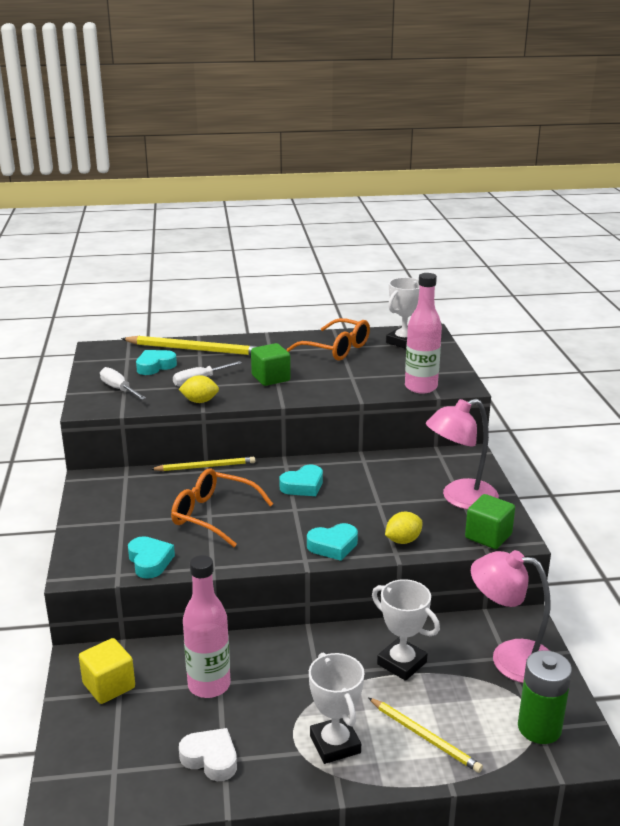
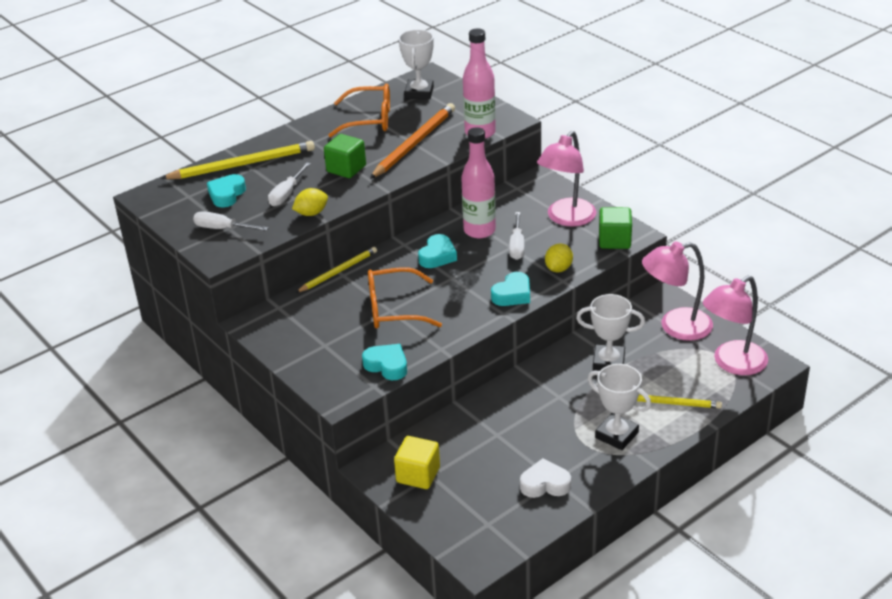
camera: 30 degrees left, 10 degrees up
pink bottle [183,555,230,698] -> pink bottle moved to [461,127,496,238]
green battery [518,650,572,744] -> pink lamp [703,276,768,375]
none -> orange pencil [370,103,455,179]
none -> white screwdriver [509,212,525,260]

